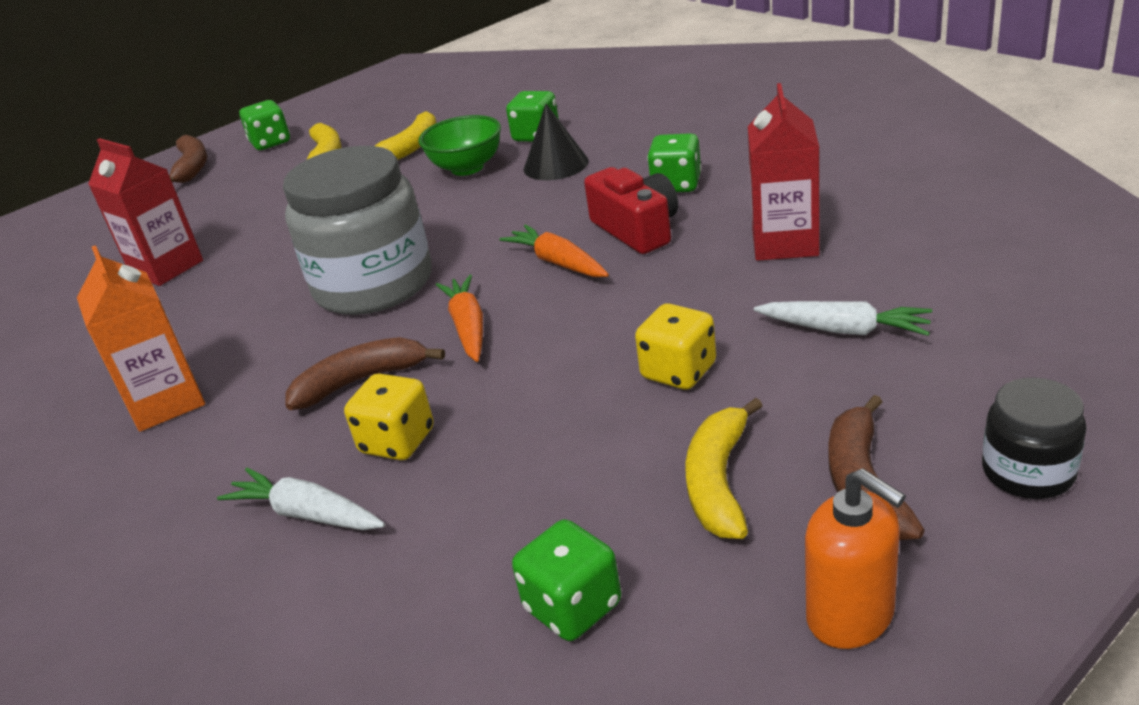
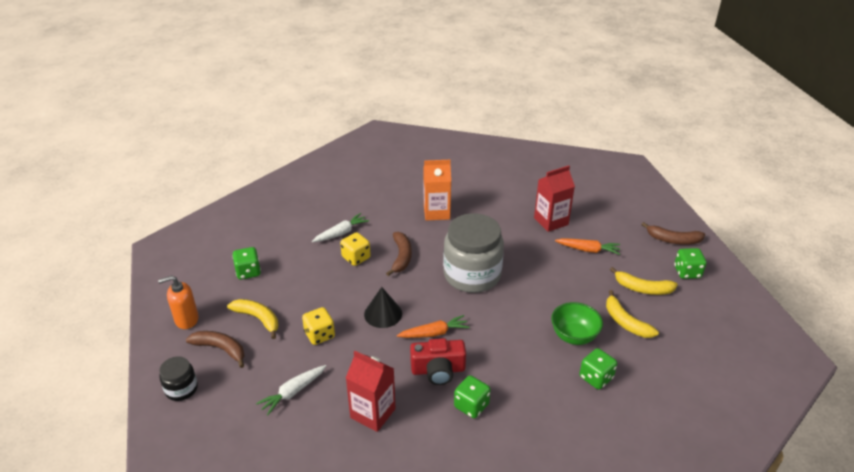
camera: 110 degrees right, 5 degrees up
orange carrot [436,275,483,362] -> orange carrot moved to [555,238,620,255]
black cone [524,104,589,180] -> black cone moved to [364,287,402,328]

